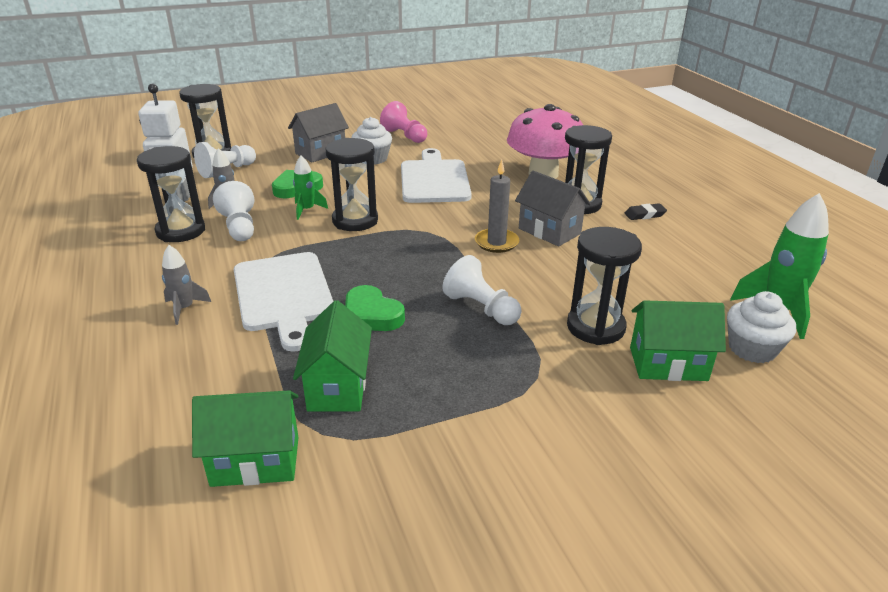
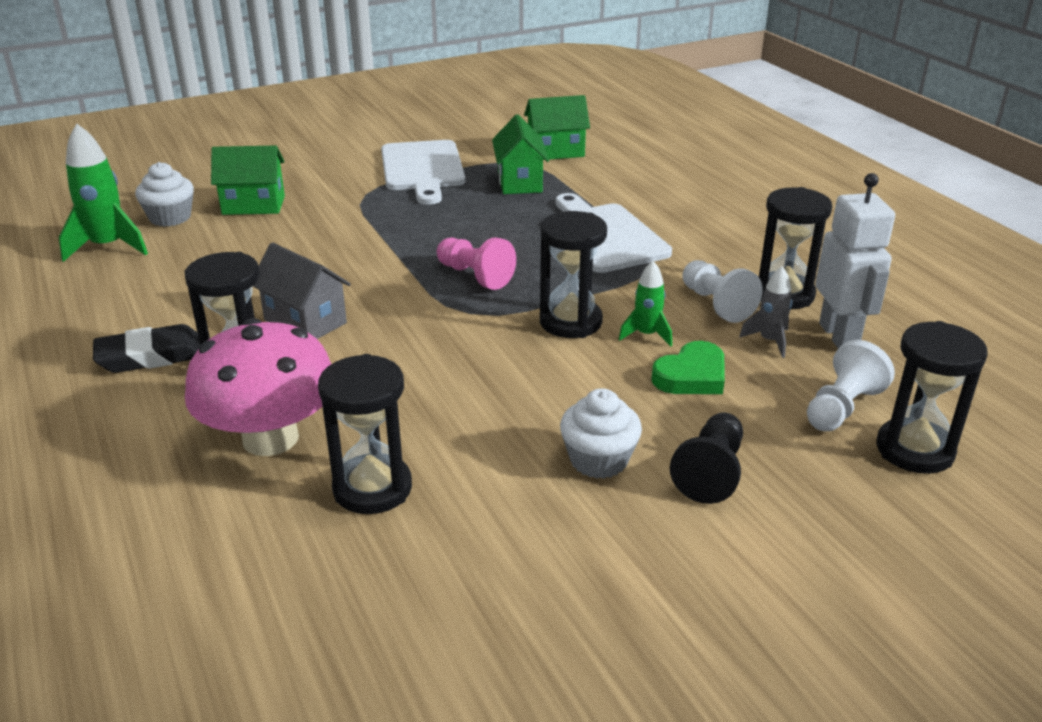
camera: 175 degrees right, 0 degrees up
grey rocket [162,245,211,325] -> none
grey house [288,103,349,162] -> black pawn [670,413,743,504]
green heart [345,285,405,331] -> none
pink pawn [380,101,427,143] -> pink pawn moved to [437,237,516,290]
white cutting board [401,148,472,203] -> white cutting board moved to [381,140,465,205]
white pawn [442,255,522,325] -> none
grey candle [475,160,519,253] -> none
black hourglass [567,227,642,345] -> black hourglass moved to [318,354,412,514]
black eraser [625,203,667,220] -> black eraser [93,324,200,373], size x1.81

